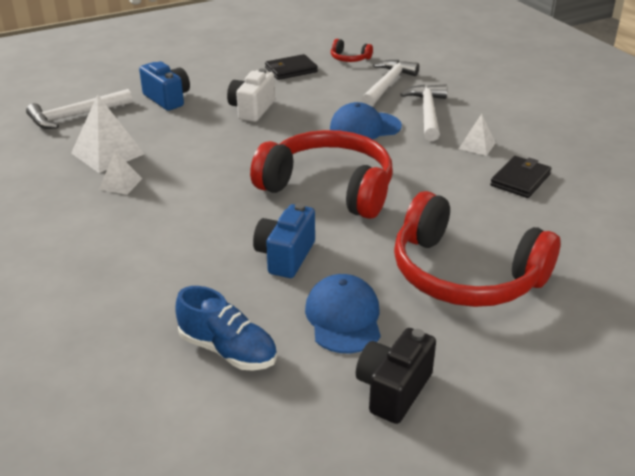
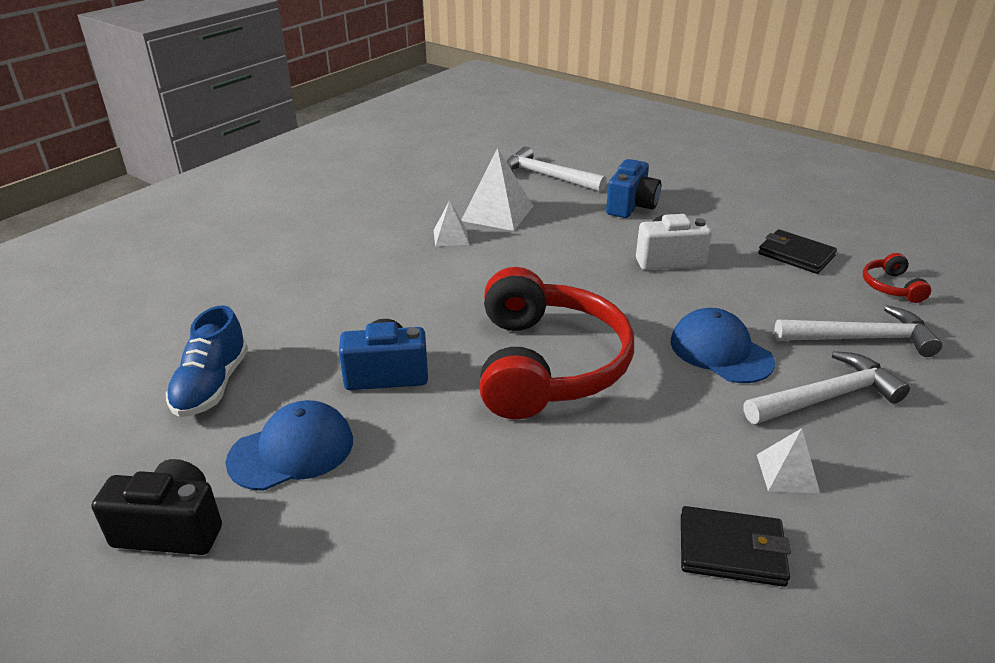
camera: 65 degrees right, 0 degrees up
red headphones [394,191,560,307] -> none

